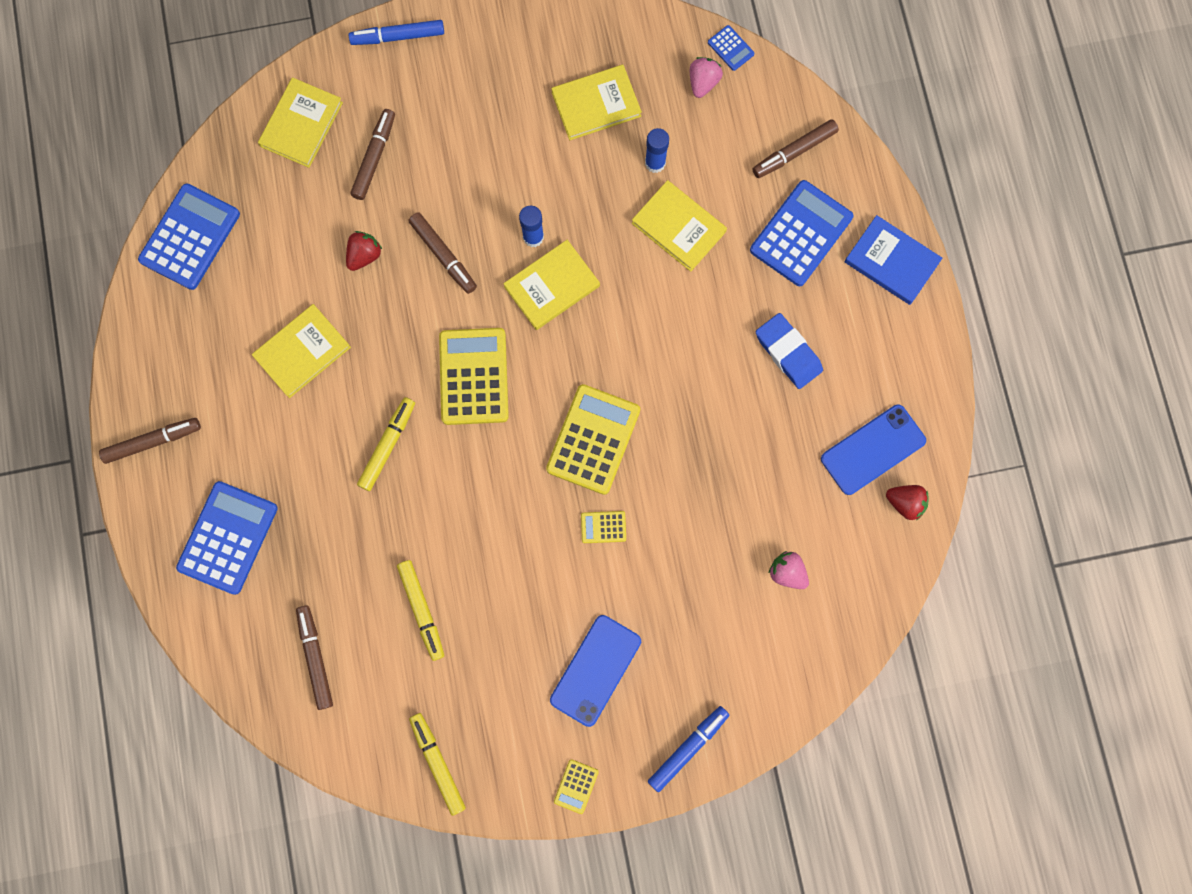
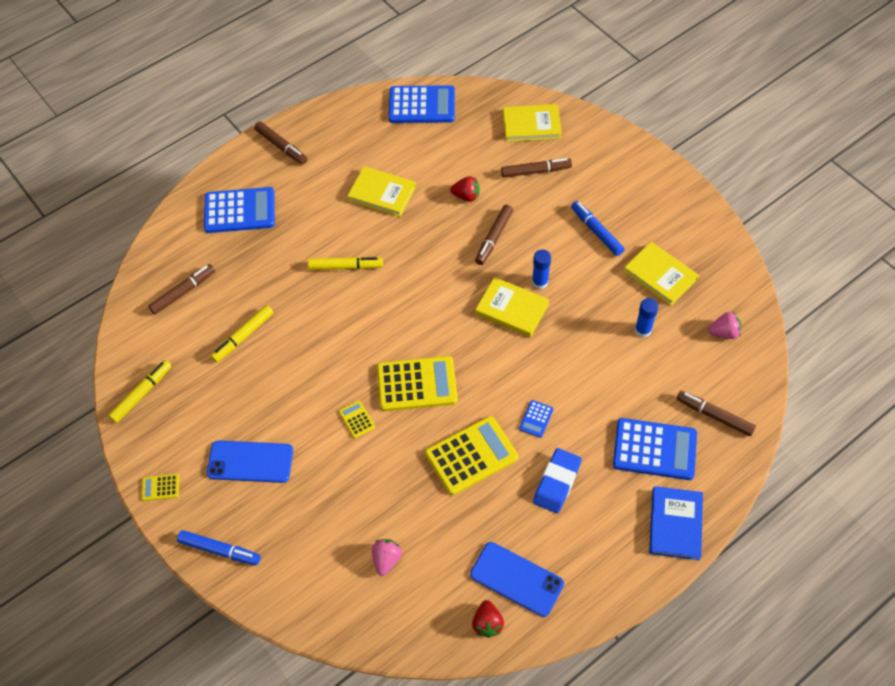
camera: 65 degrees right, 20 degrees down
blue marker [349,20,444,45] -> blue marker moved to [571,201,624,256]
yellow calculator [439,328,509,425] -> yellow calculator moved to [425,416,518,495]
yellow book [632,180,727,272] -> none
blue calculator [708,25,754,71] -> blue calculator moved to [519,400,553,438]

